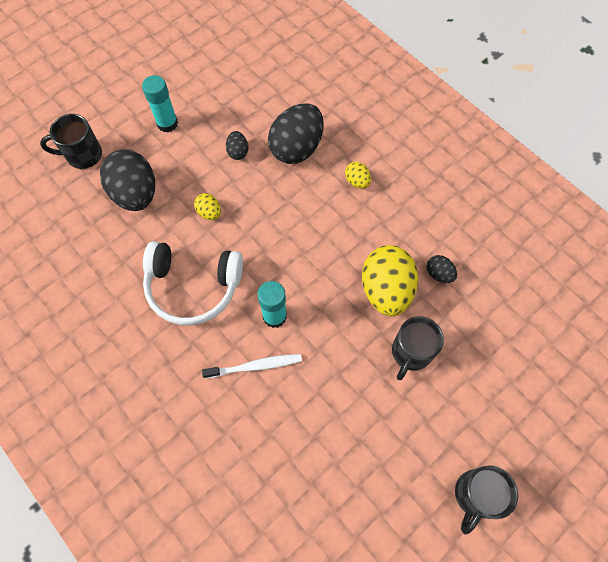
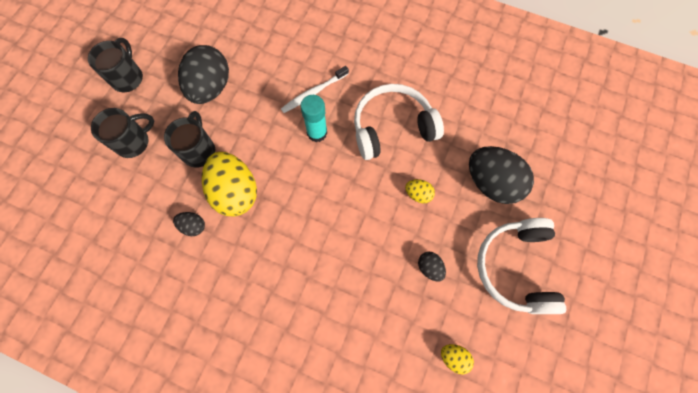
camera: 155 degrees right, 5 degrees up
black mug [40,114,102,169] -> black mug moved to [91,108,154,158]
turquoise glue stick [142,75,178,132] -> white headphones [477,218,567,314]
black egg [268,104,324,164] -> black egg moved to [178,45,229,104]
yellow egg [345,162,371,188] -> yellow egg moved to [441,344,474,374]

